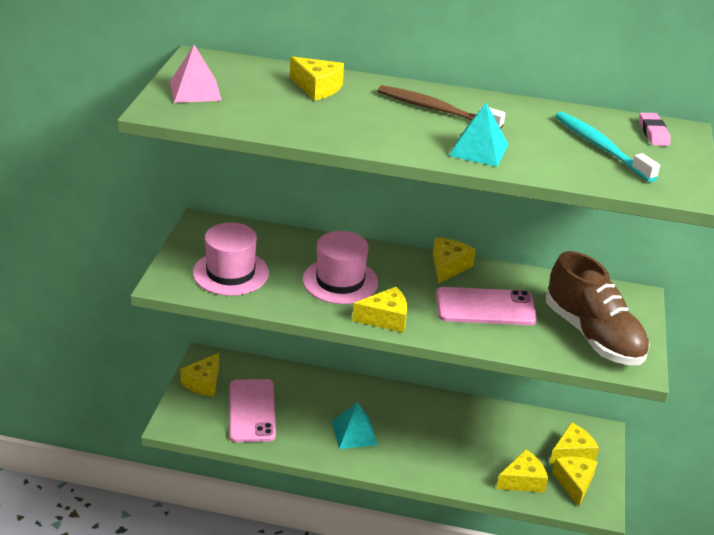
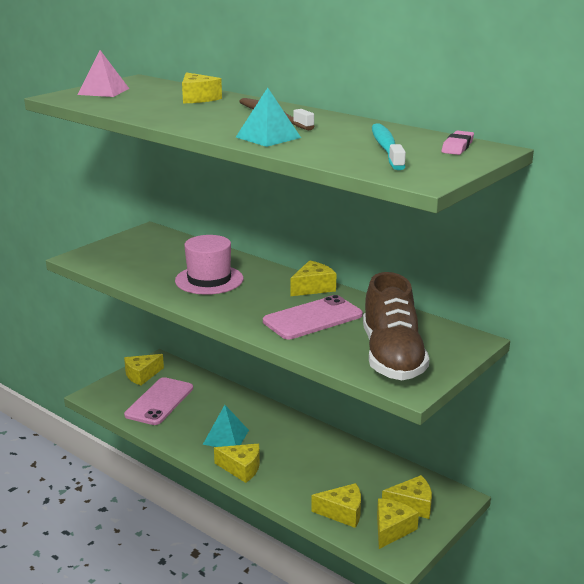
camera: 30 degrees right, 10 degrees down
pink hat [193,222,269,296] -> none
yellow cheese [352,287,407,333] -> yellow cheese moved to [214,444,260,483]
pink phone [436,287,537,325] -> pink phone turned 60 degrees counterclockwise [263,295,363,339]

